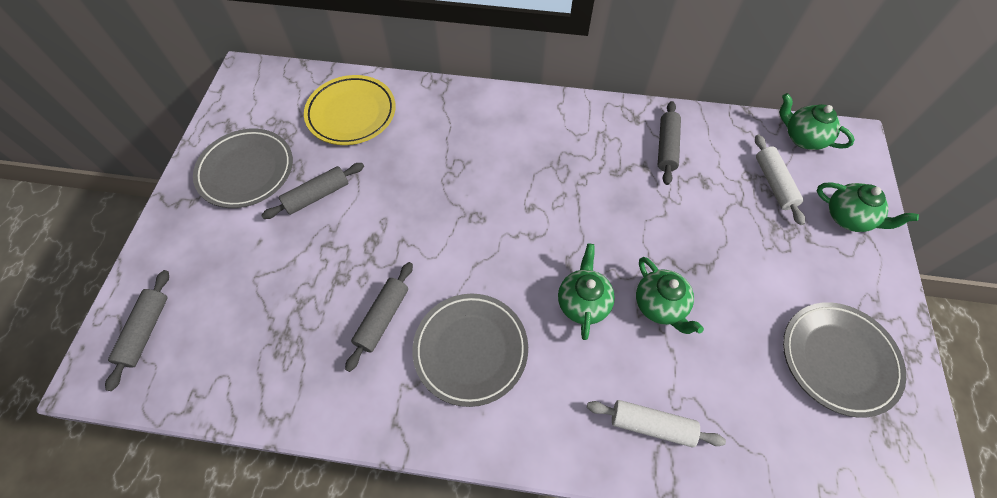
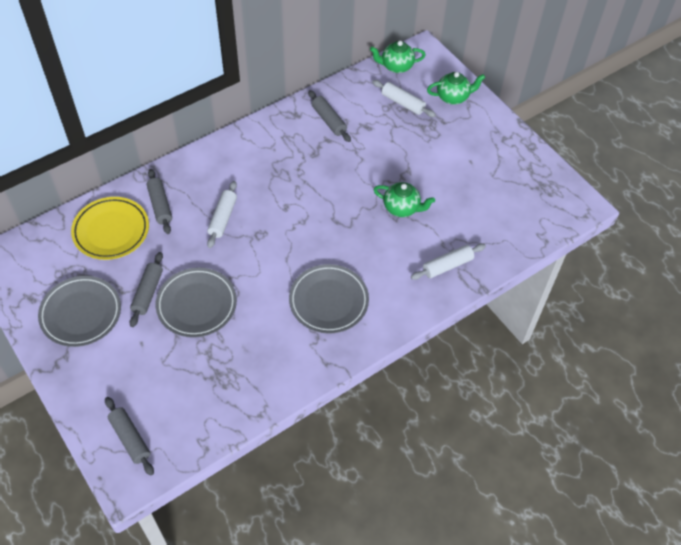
camera: 45 degrees left, 5 degrees down
grey rolling pin [345,262,413,372] -> grey rolling pin moved to [147,169,172,234]
green teapot [558,244,615,340] -> none
grey plate [783,302,906,418] -> grey plate moved to [156,268,237,338]
none -> white rolling pin [207,181,237,248]

